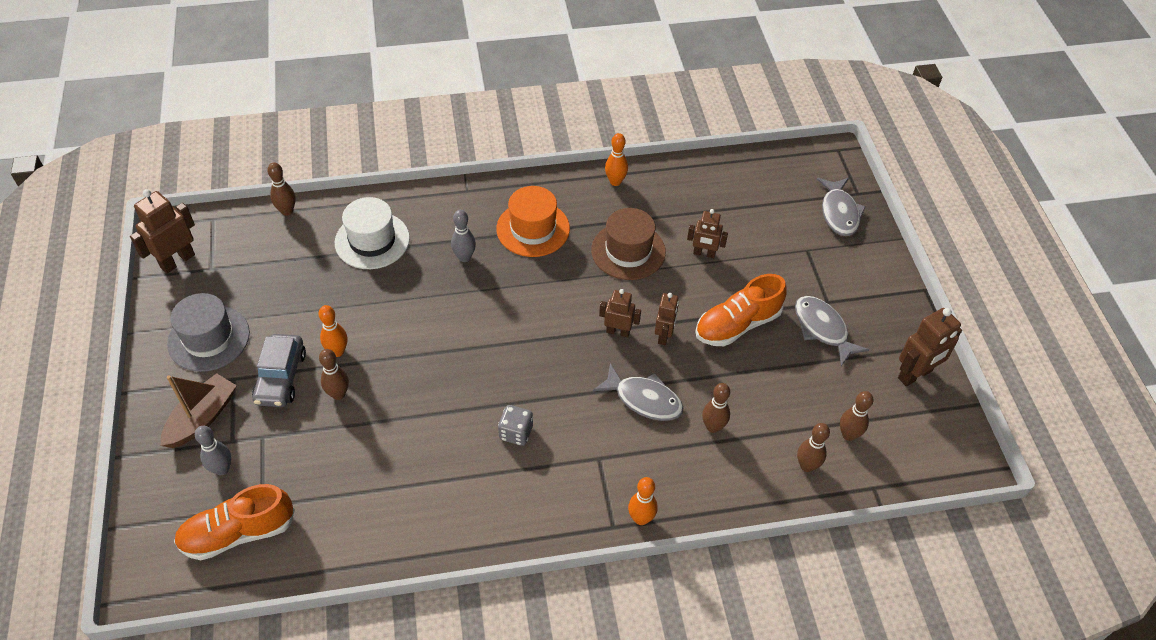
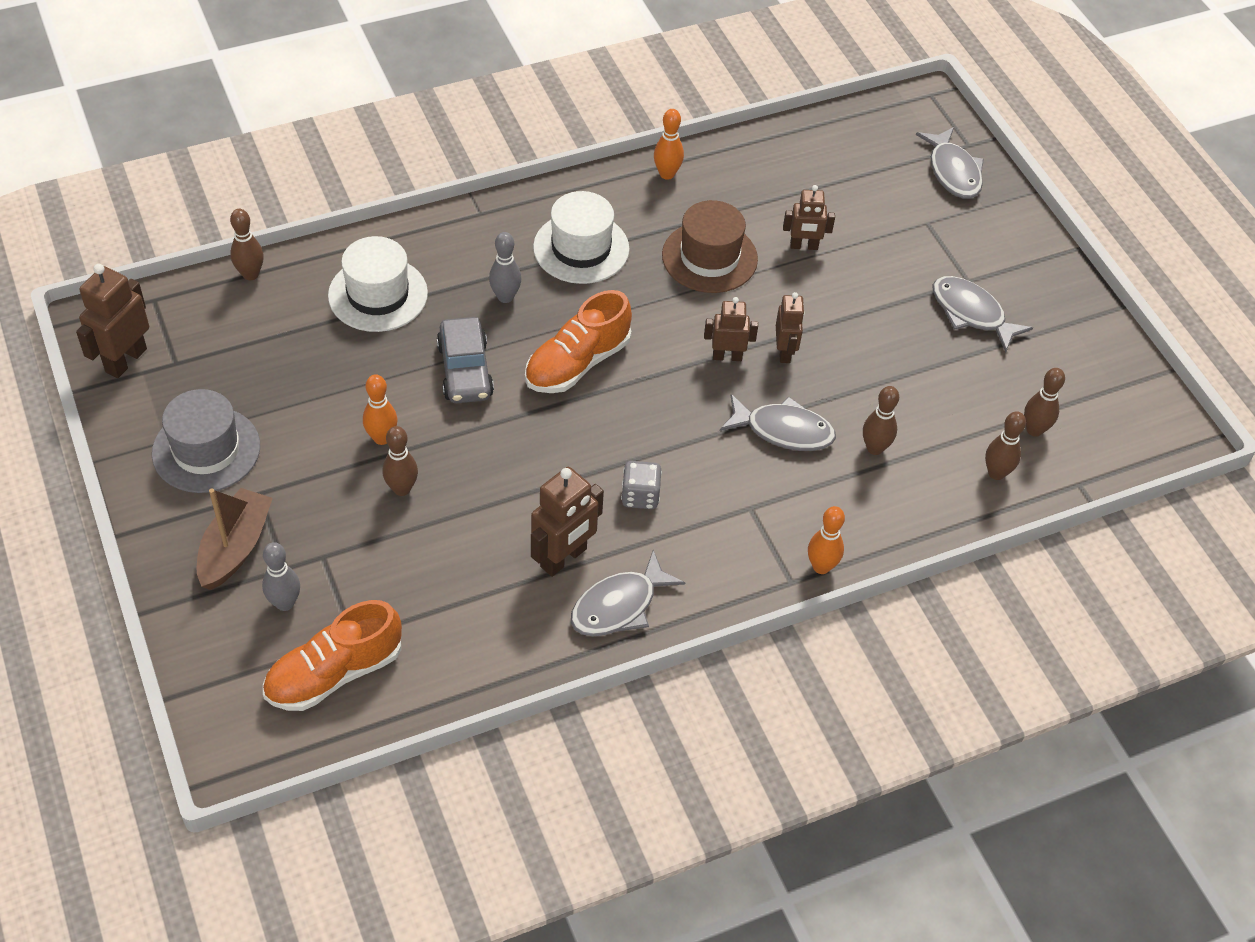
camera: 15 degrees left, 0 degrees up
grey car [252,334,306,407] -> grey car moved to [437,317,494,403]
orange hat [496,186,570,257] -> white hat [533,191,629,284]
orange shoe [695,274,786,346] -> orange shoe moved to [525,290,632,393]
brown robot [898,308,962,387] -> brown robot moved to [531,467,604,577]
none -> grey fish [571,550,685,637]

